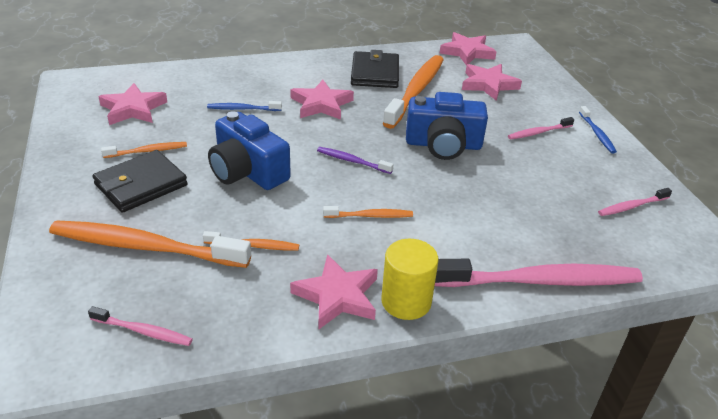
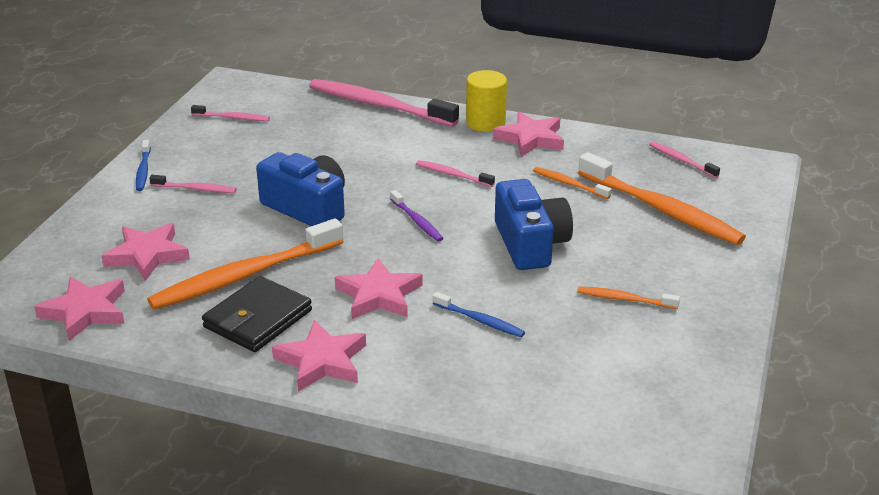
camera: 145 degrees left, 5 degrees down
black wallet [92,150,188,213] -> none
pink star [98,83,167,125] -> pink star moved to [272,320,366,392]
orange toothbrush [323,206,413,218] -> pink toothbrush [416,160,495,187]
blue toothbrush [579,106,617,154] -> blue toothbrush turned 150 degrees clockwise [136,140,151,191]

